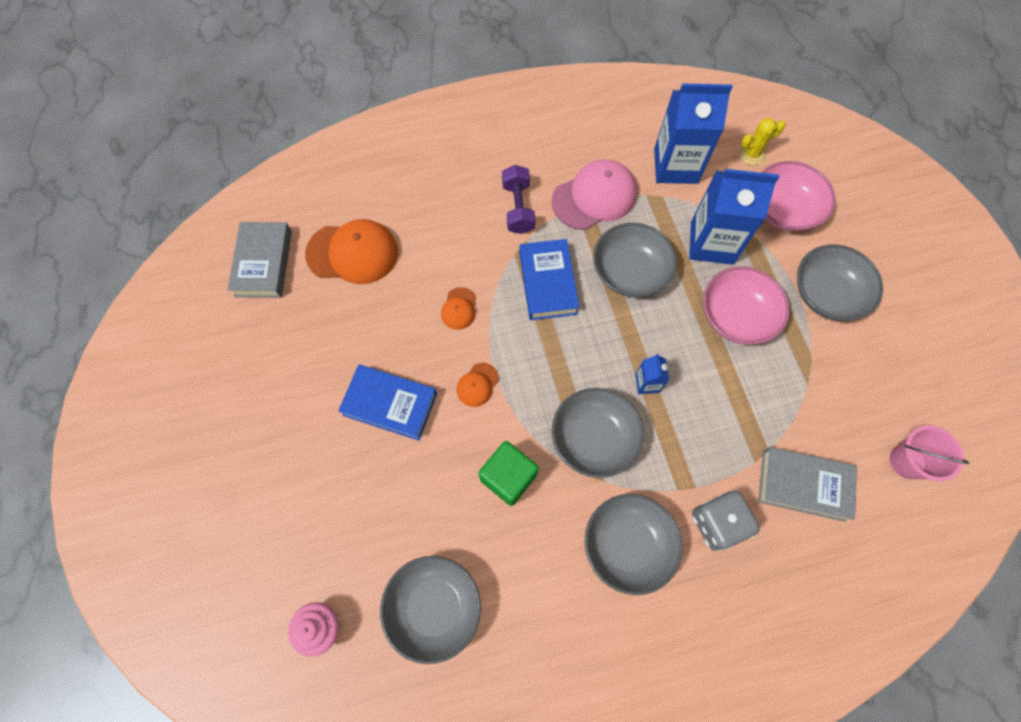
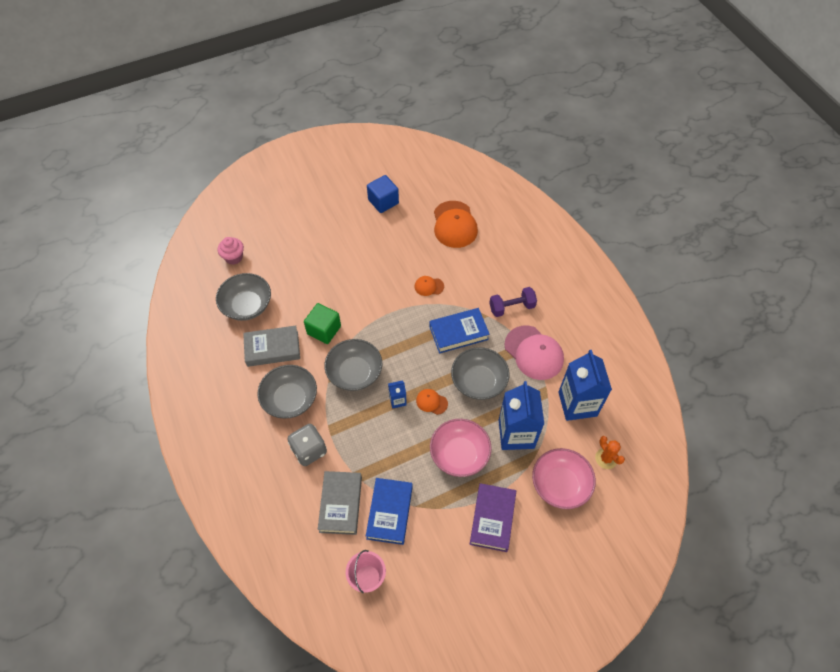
camera: 80 degrees right, 10 degrees down
grey book [228,222,292,298] -> grey book moved to [243,326,300,367]
blue book [338,364,437,441] -> blue book moved to [366,478,413,545]
orange cap [457,363,499,407] -> orange cap moved to [416,389,448,415]
yellow cactus [738,118,786,165] -> orange cactus [595,436,625,469]
grey bowl [797,244,883,321] -> purple book [470,483,516,552]
none -> blue cube [367,175,399,213]

